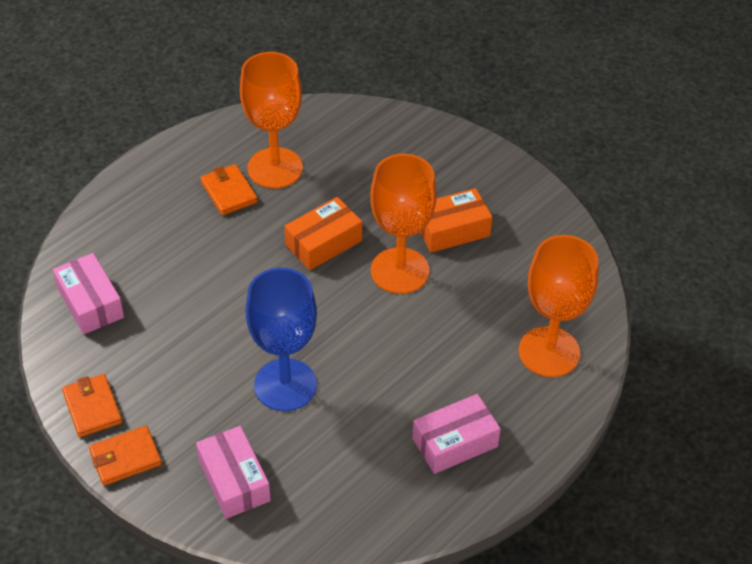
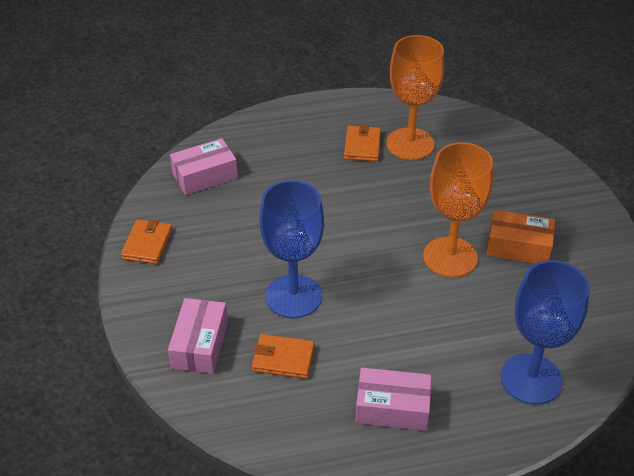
camera: 35 degrees right, 5 degrees down
pink box [53,253,124,334] -> pink box turned 60 degrees clockwise [170,138,238,195]
orange wallet [89,426,162,486] -> orange wallet moved to [252,334,315,379]
orange box [284,197,362,270] -> none
orange goblet [519,235,598,377] -> blue goblet [501,260,590,405]

